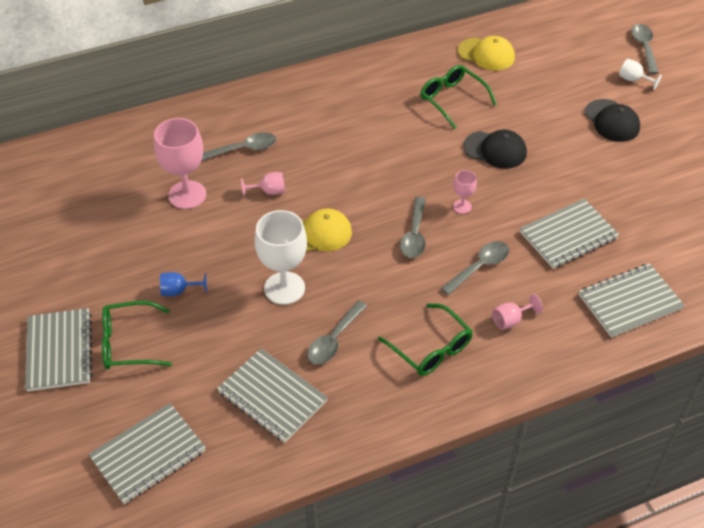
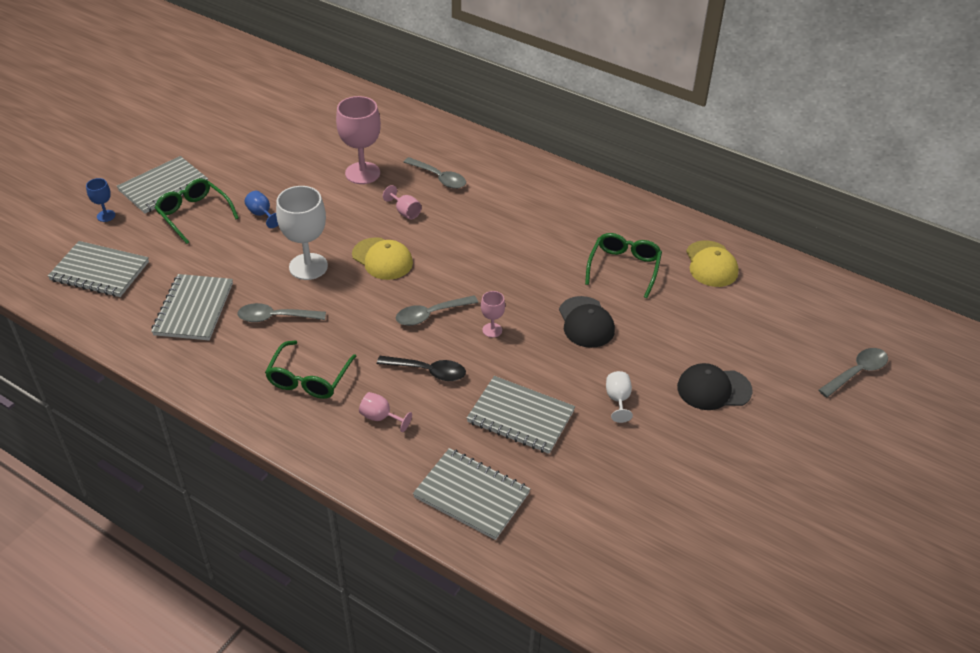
camera: 55 degrees right, 5 degrees down
grey spoon [441,241,509,295] -> black spoon [377,356,466,381]
black cap [585,99,640,142] -> black cap turned 60 degrees clockwise [677,363,753,410]
white goblet [619,59,662,90] -> white goblet moved to [606,371,633,423]
none -> blue goblet [86,178,115,222]

